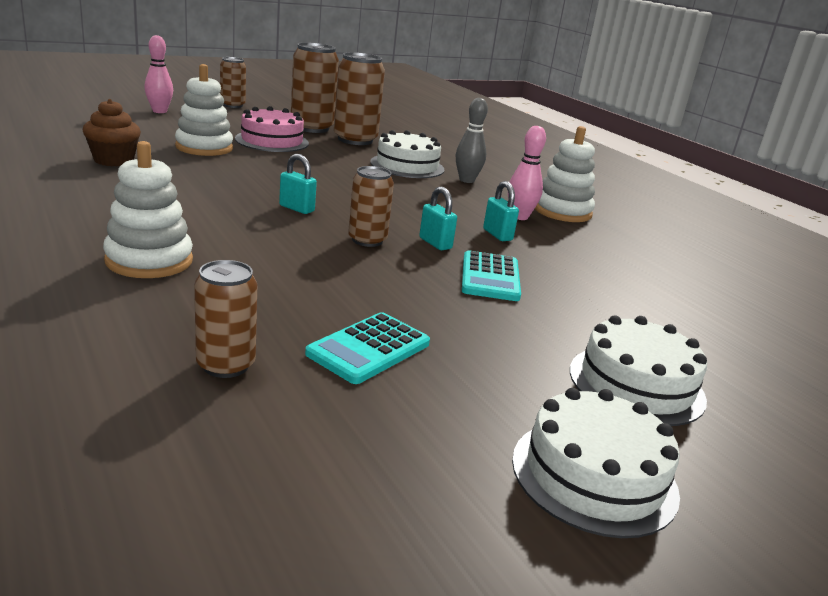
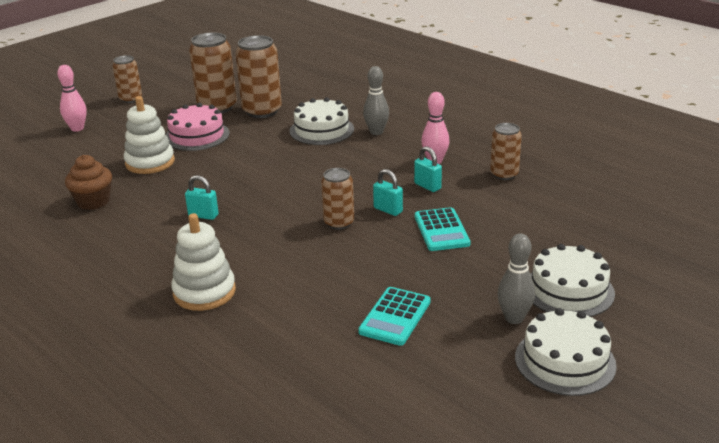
camera: 10 degrees left, 5 degrees up
brown can [194,260,257,378] -> brown can moved to [490,123,522,180]
turquoise padlock [279,154,317,214] -> turquoise padlock moved to [185,175,219,220]
white stacking toy [535,126,595,222] -> none
none -> grey bowling pin [497,234,535,324]

